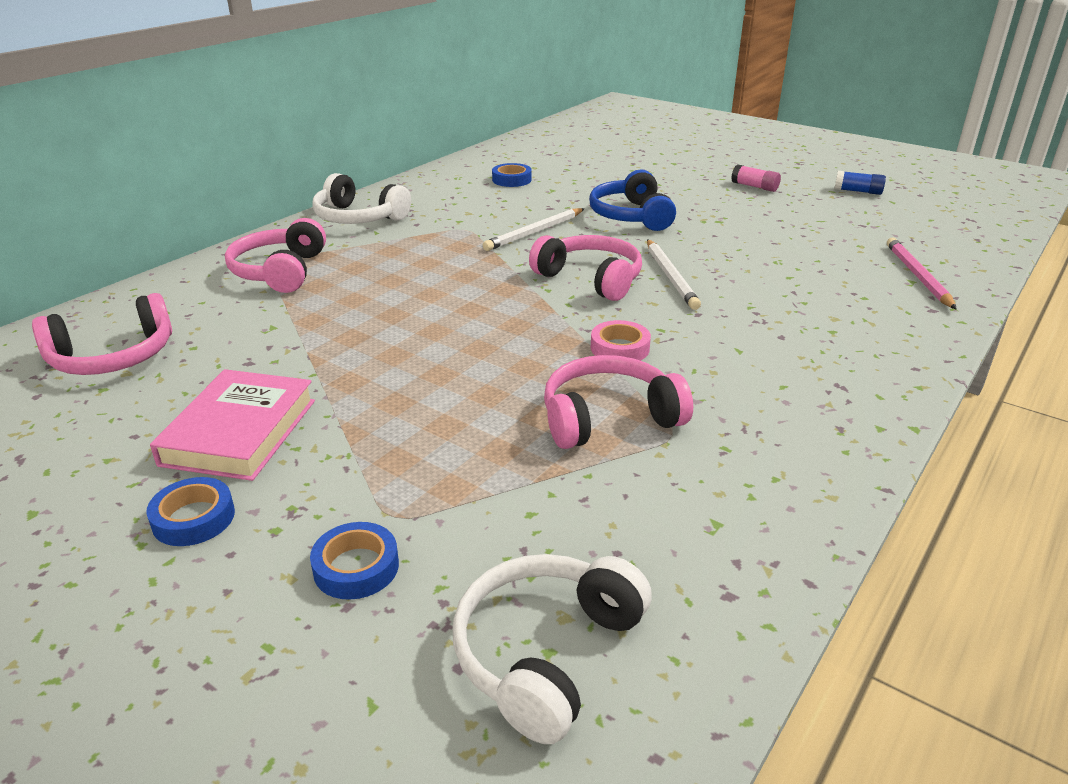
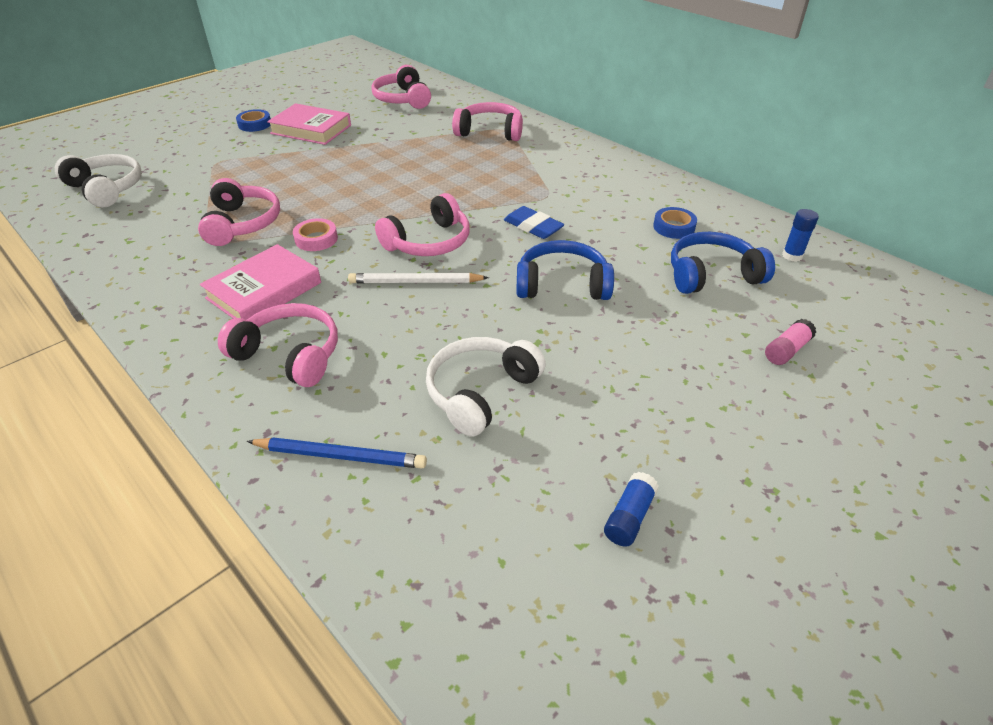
camera: 100 degrees right, 10 degrees up
blue tape [310,522,399,600] -> none
white headphones [312,173,411,224] -> white headphones moved to [426,337,546,437]
white pencil [483,208,584,251] -> blue eraser [504,206,564,239]
pink glue stick [731,164,781,192] -> pink glue stick moved to [765,319,816,365]
pink pencil [887,237,957,309] -> blue pencil [247,437,427,469]
none -> pink book [200,244,321,320]
none -> pink headphones [218,303,338,387]
none -> blue headphones [671,232,775,294]
none -> blue glue stick [782,209,819,262]

